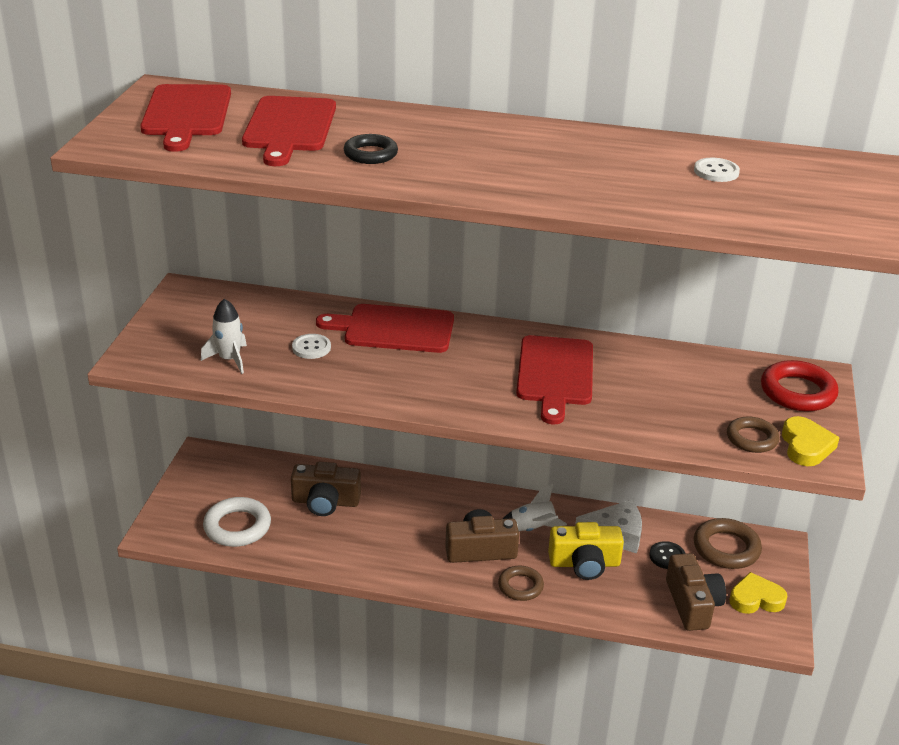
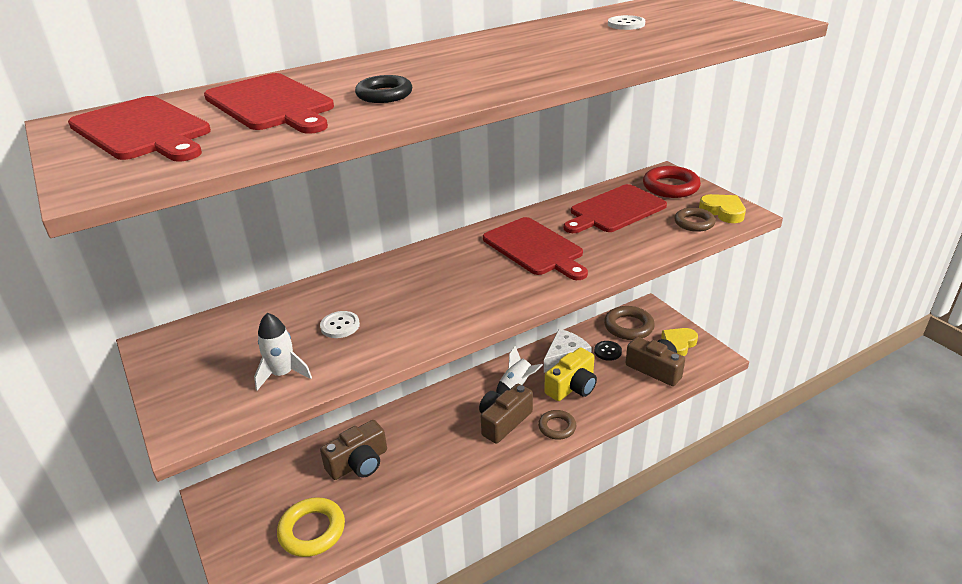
camera: 40 degrees left, 0 degrees up
white ring [203,497,271,547] -> yellow ring [277,497,345,557]
red cutting board [316,304,454,353] -> red cutting board moved to [564,184,667,233]

